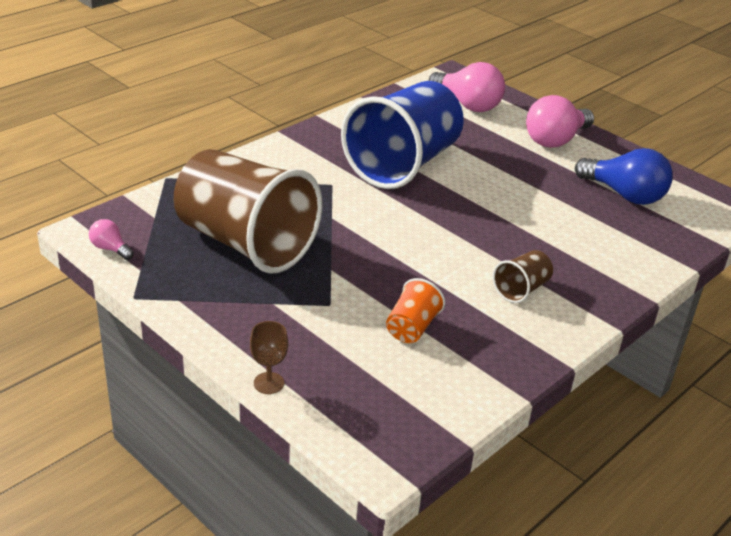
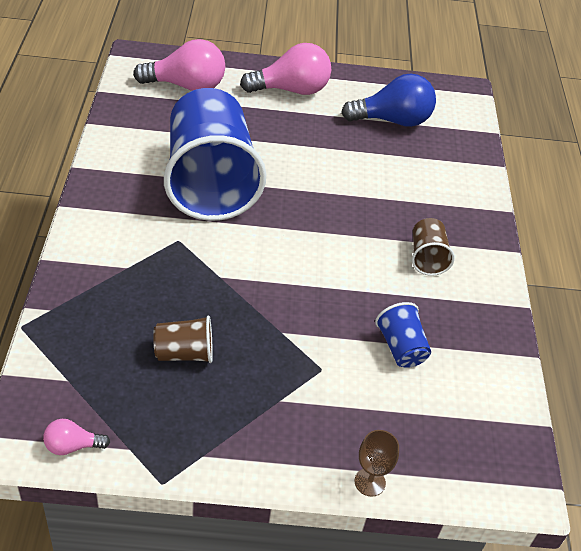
camera: 45 degrees left, 10 degrees up
brown cup [174,149,322,274] -> brown cup [153,316,213,363], size x0.41
orange cup [386,278,445,343] -> blue cup [375,302,431,368]
pink light bulb [526,95,594,148] -> pink light bulb turned 105 degrees counterclockwise [240,43,331,95]

